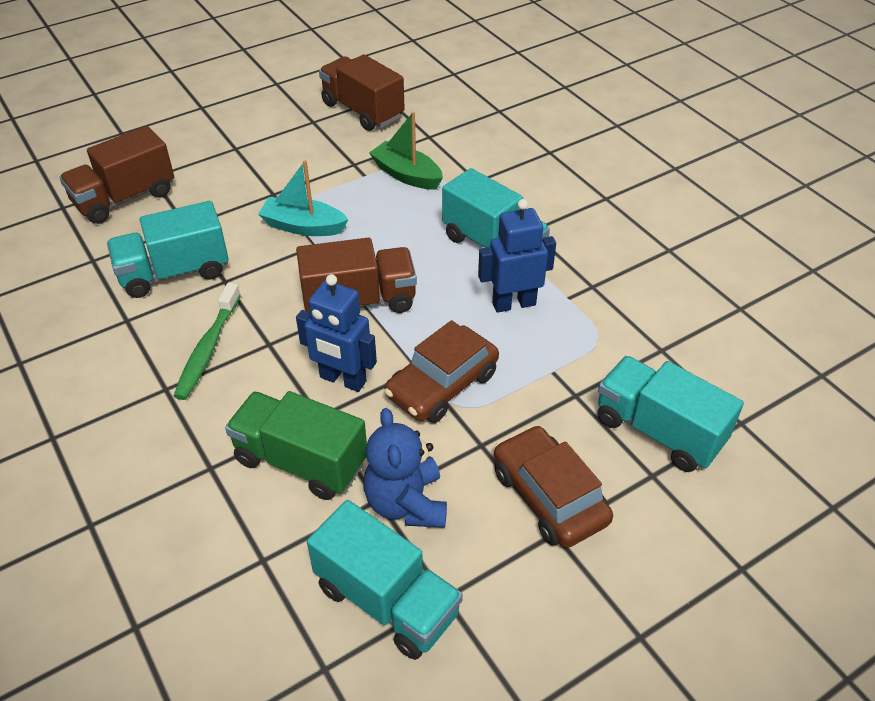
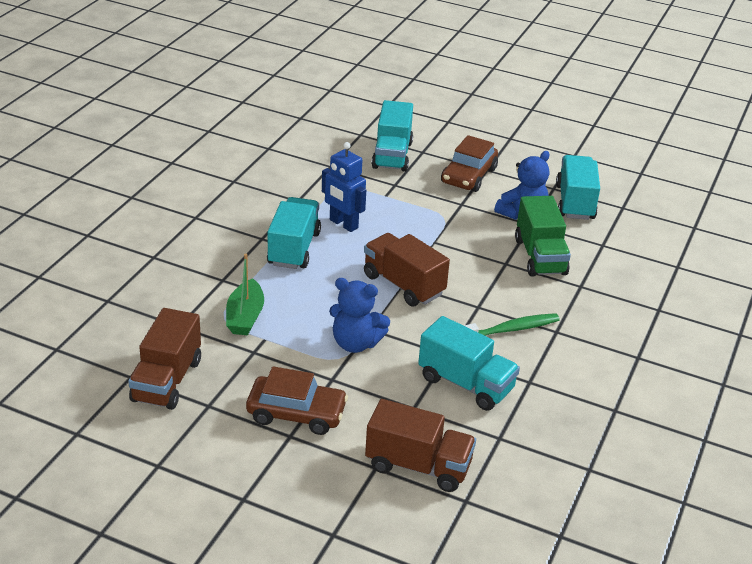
camera: 125 degrees left, 10 degrees down
turquoise boat [258,160,348,236] -> blue teddy bear [329,278,390,353]
blue robot [296,274,377,392] -> none
brown car [384,320,499,423] -> brown car moved to [246,366,348,435]

